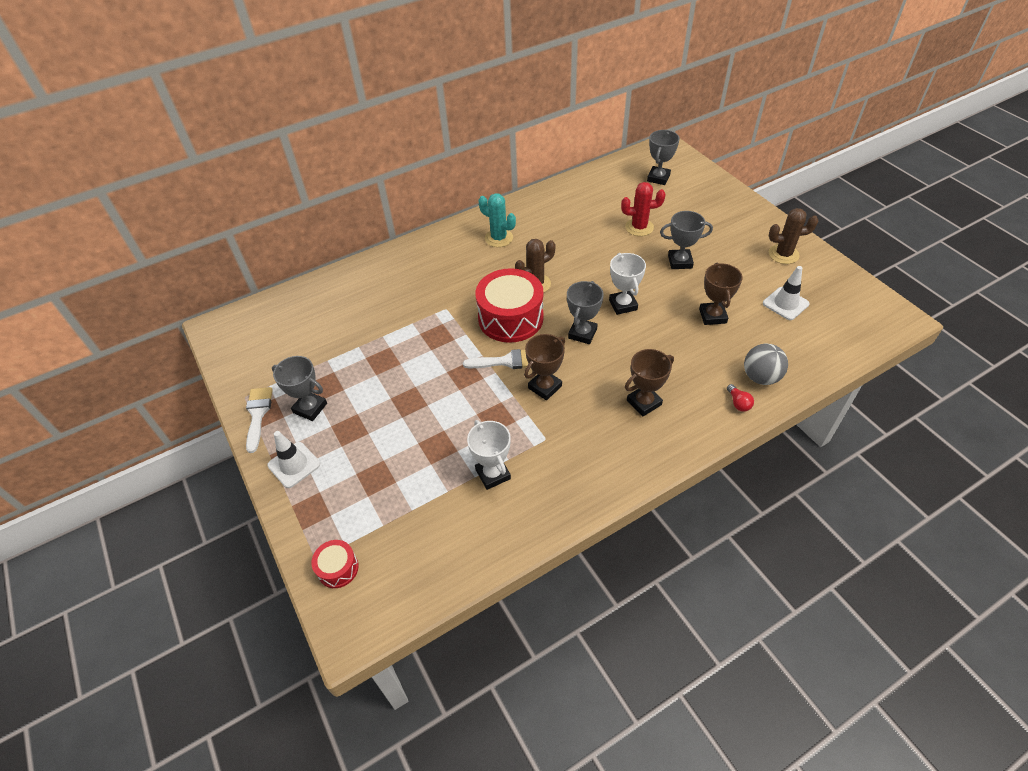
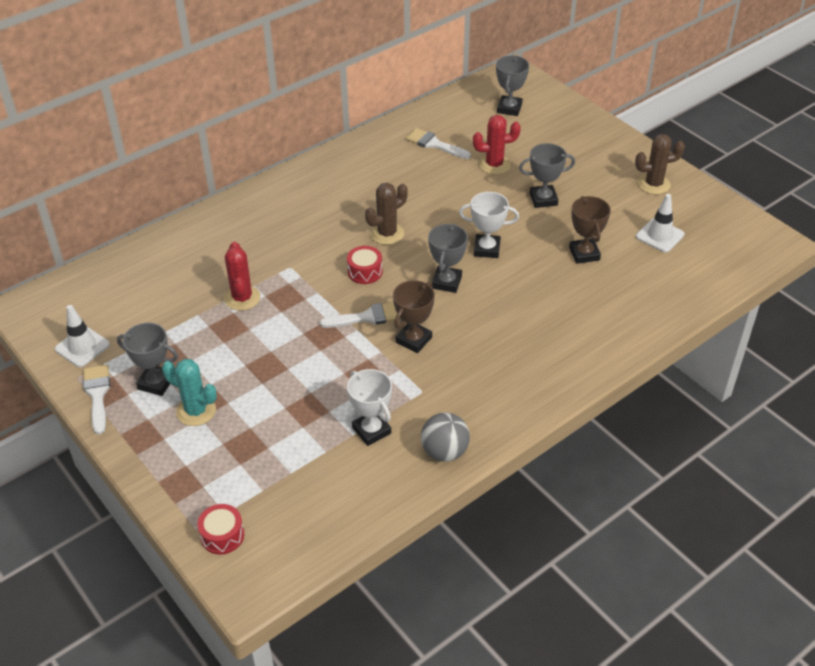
camera: 10 degrees left, 5 degrees down
white traffic cone [267,431,320,488] -> white traffic cone moved to [55,305,110,367]
red drum [475,268,544,343] -> red drum [347,246,383,284], size x0.48
turquoise cactus [479,193,516,247] -> turquoise cactus moved to [162,359,217,426]
white trophy [609,253,646,315] -> white trophy turned 60 degrees counterclockwise [459,192,519,258]
brown trophy [625,349,674,416] -> none
red light bulb [727,384,754,412] -> none
grey ball [744,343,788,385] -> grey ball moved to [421,412,470,462]
none -> red cactus [224,242,260,311]
none -> white brush [406,128,471,159]

